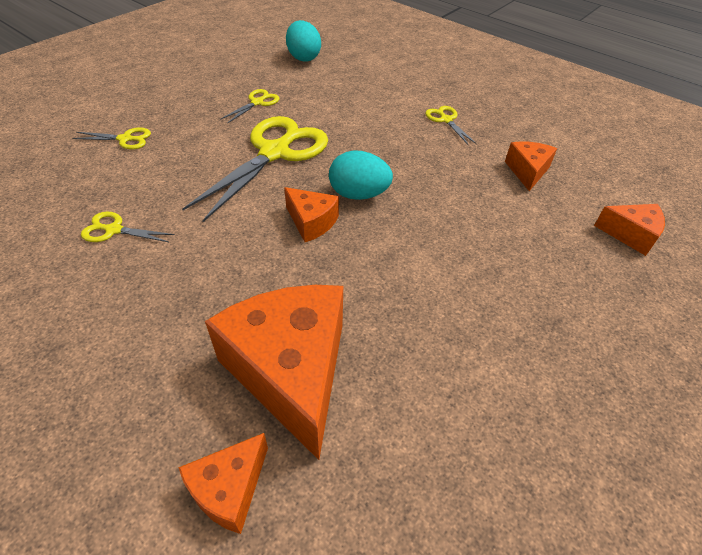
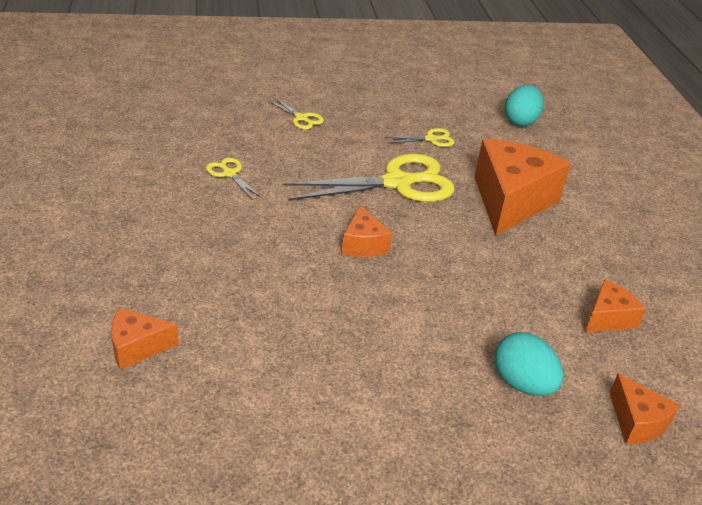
camera: 40 degrees right, 10 degrees down
orange cheese [205,285,343,460] -> orange cheese moved to [475,139,571,236]
turquoise egg [329,150,393,200] -> turquoise egg moved to [494,332,564,396]
yellow scissors [425,106,477,145] -> none

